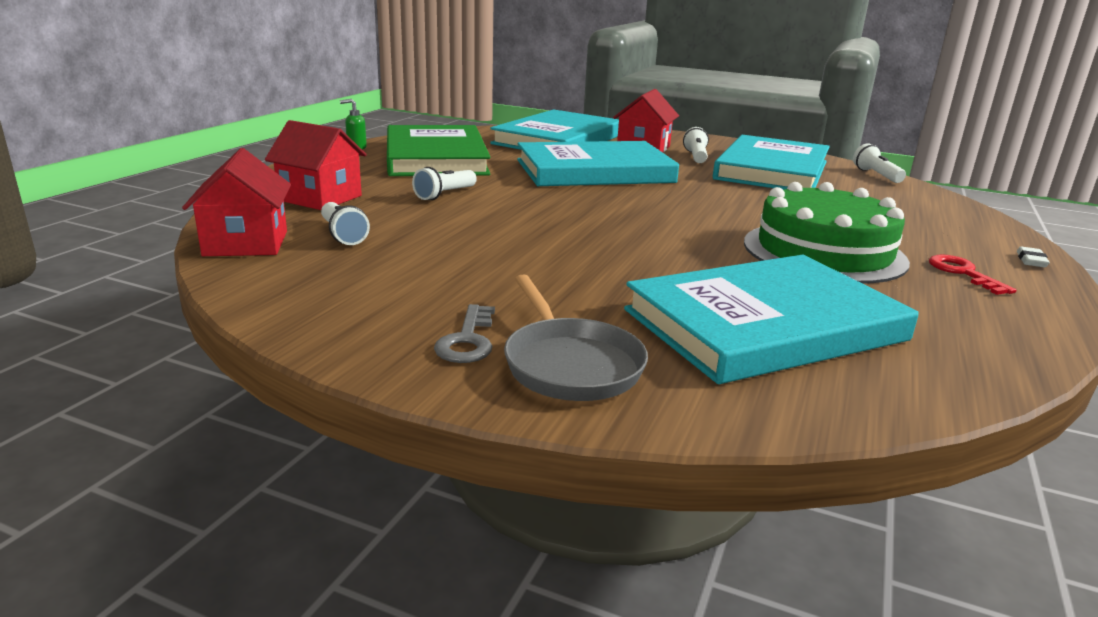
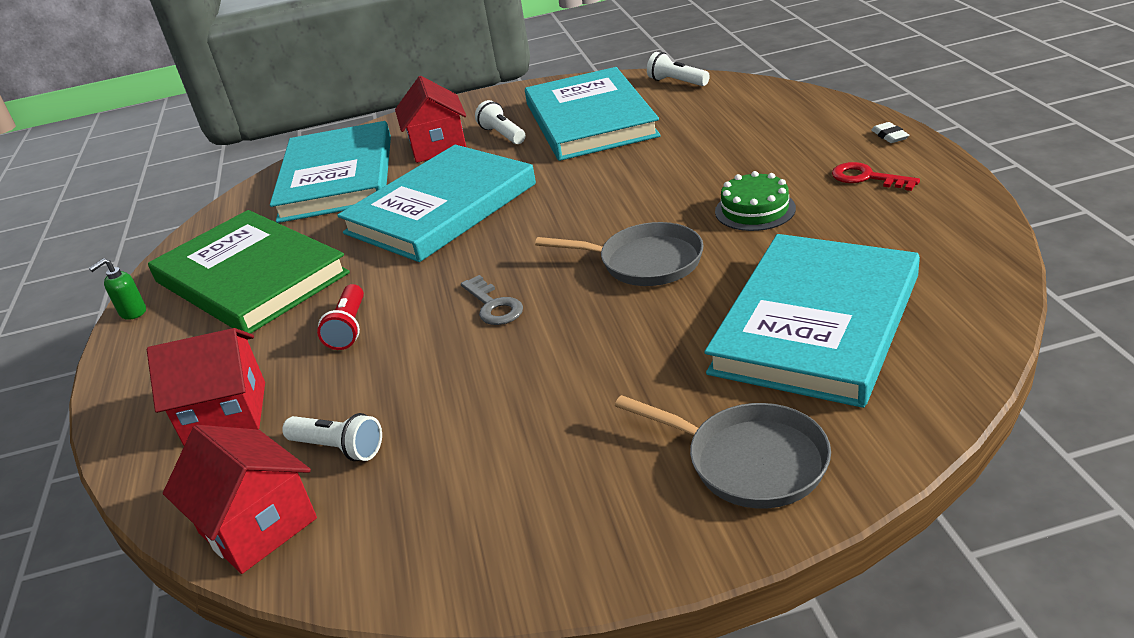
camera: 30 degrees left, 10 degrees up
white flashlight [412,167,477,200] -> red flashlight [317,284,364,350]
grey key [434,304,495,363] -> grey key moved to [461,275,523,325]
green cake [744,182,910,284] -> green cake [715,171,796,231], size x0.51
none -> grey pan [535,222,704,286]

